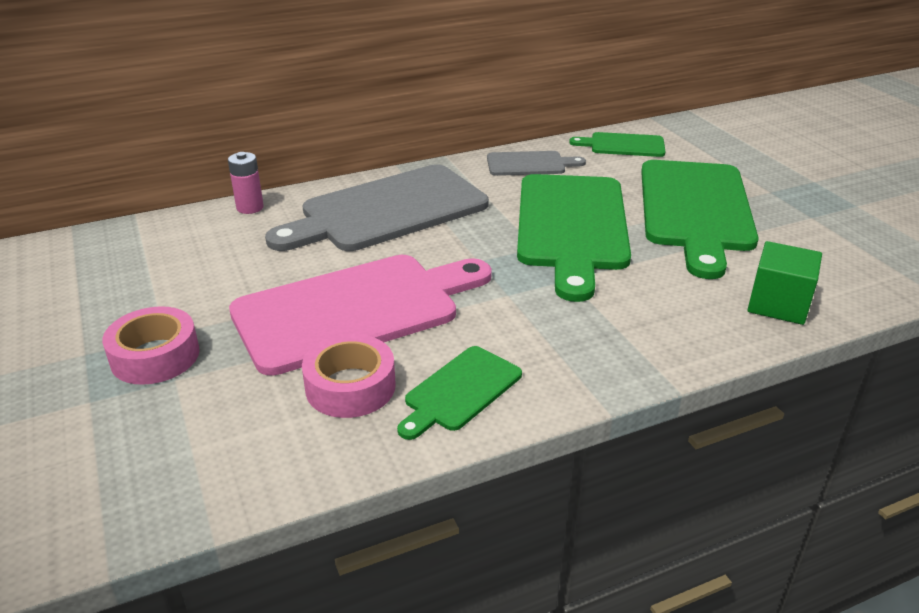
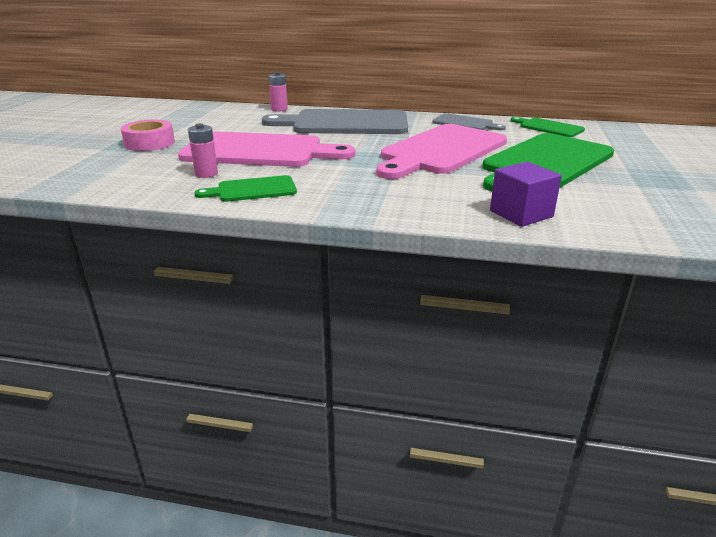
camera: 35 degrees right, 5 degrees down
pink tape [302,334,396,418] -> pink battery [188,123,218,178]
green cutting board [517,174,631,302] -> pink cutting board [376,124,507,179]
green cube [747,241,822,325] -> purple cube [490,162,562,227]

